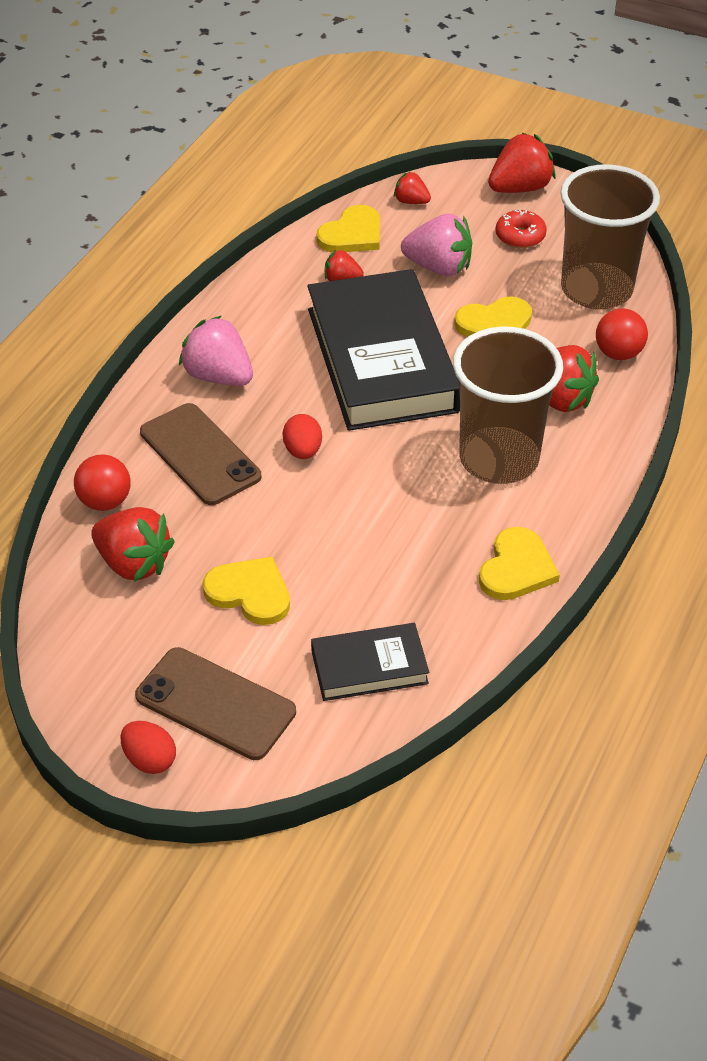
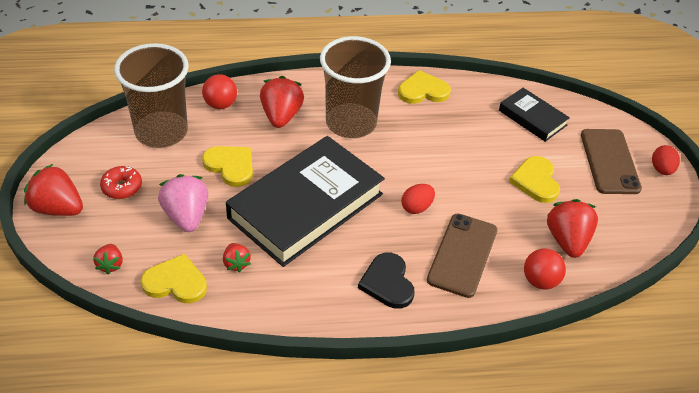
camera: 125 degrees left, 0 degrees up
pink strawberry [179,316,253,386] -> black heart [358,253,415,309]

